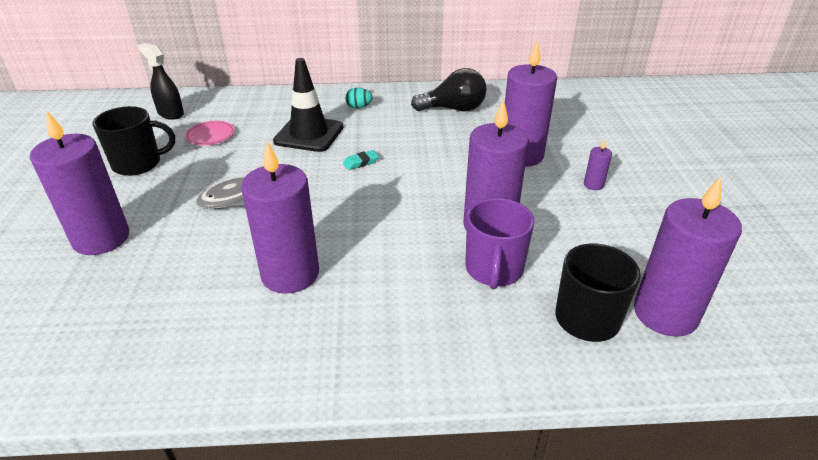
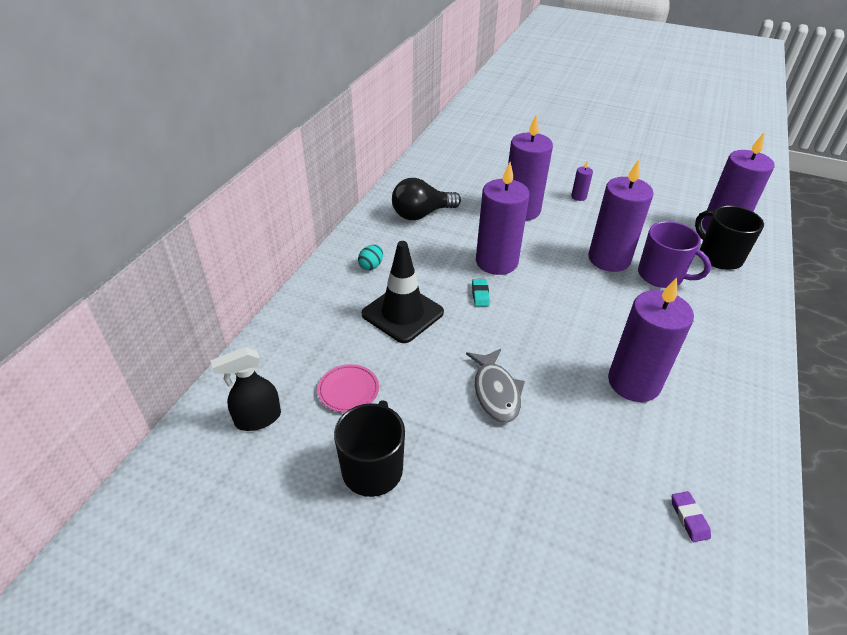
camera: 65 degrees left, 5 degrees up
purple candle [30,110,129,255] -> purple candle moved to [476,162,530,275]
black light bulb [411,68,487,111] -> black light bulb turned 135 degrees counterclockwise [392,178,461,220]
none -> purple eraser [672,491,711,542]

